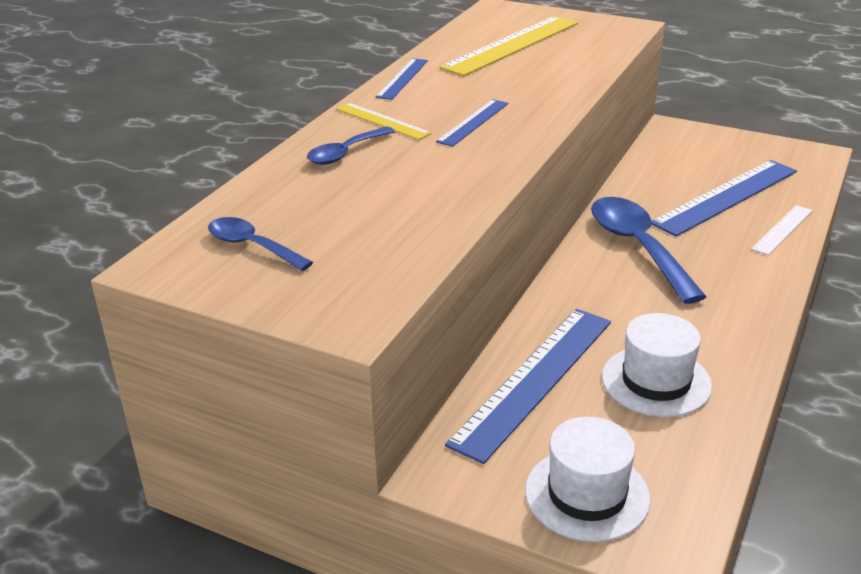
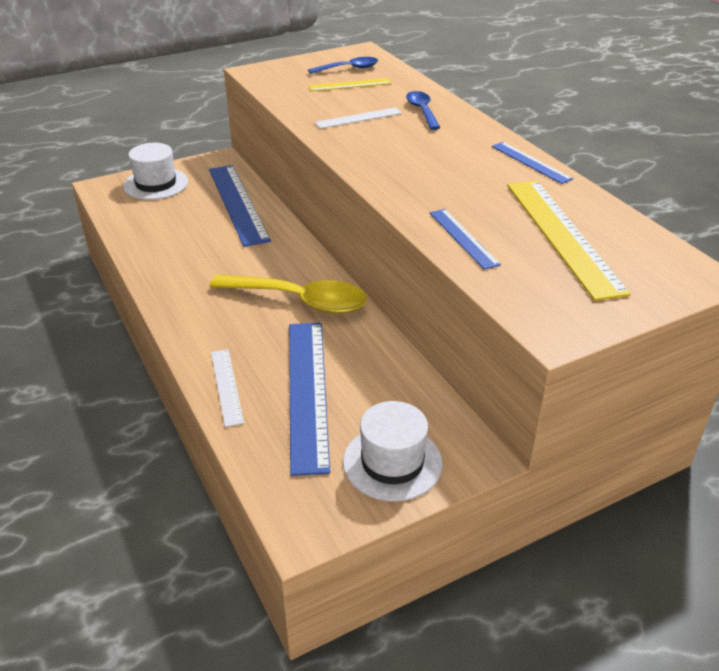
camera: 125 degrees right, 5 degrees up
yellow ruler [336,102,432,140] -> yellow ruler moved to [308,78,392,91]
blue ruler [436,99,508,147] -> blue ruler moved to [430,209,501,270]
blue spoon [591,197,707,304] -> yellow spoon [210,274,367,314]
white hat [602,313,712,417] -> white hat moved to [343,401,443,501]
none -> white ruler [315,107,402,129]

